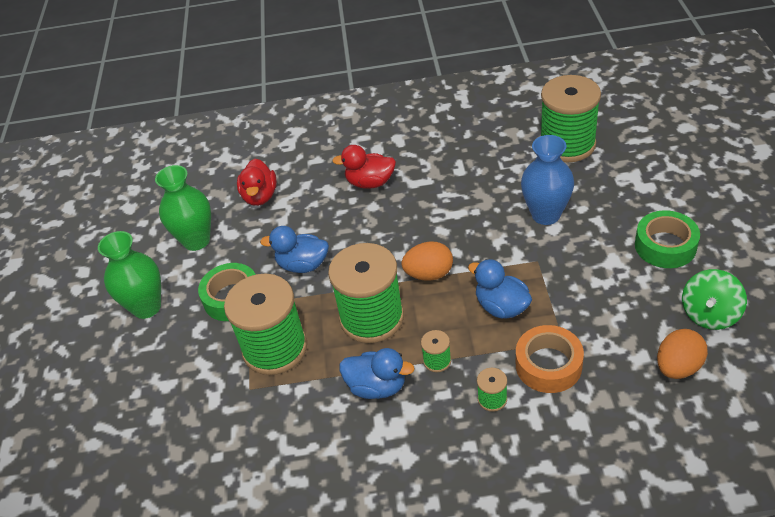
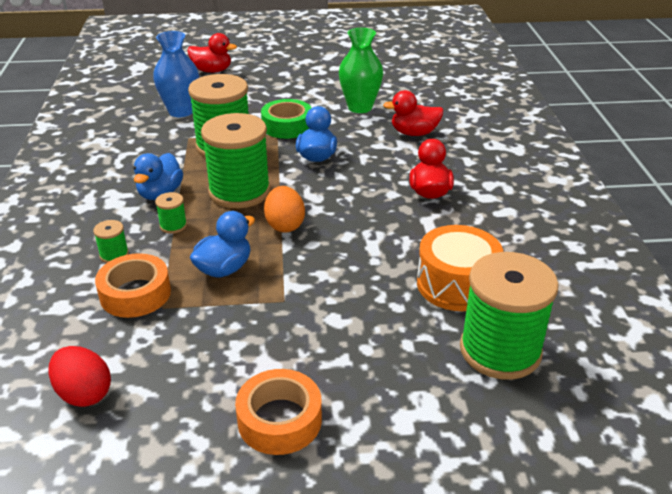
camera: 85 degrees right, 10 degrees down
green vase [98,231,161,319] -> none
blue vase [521,135,574,225] -> blue vase moved to [153,31,199,117]
green tape [635,210,700,268] -> orange tape [235,369,322,455]
orange egg [657,329,708,379] -> red egg [48,346,111,407]
green spinning top [682,269,747,330] -> none
none -> red duck [188,33,237,73]
none -> orange drum [417,225,503,311]

